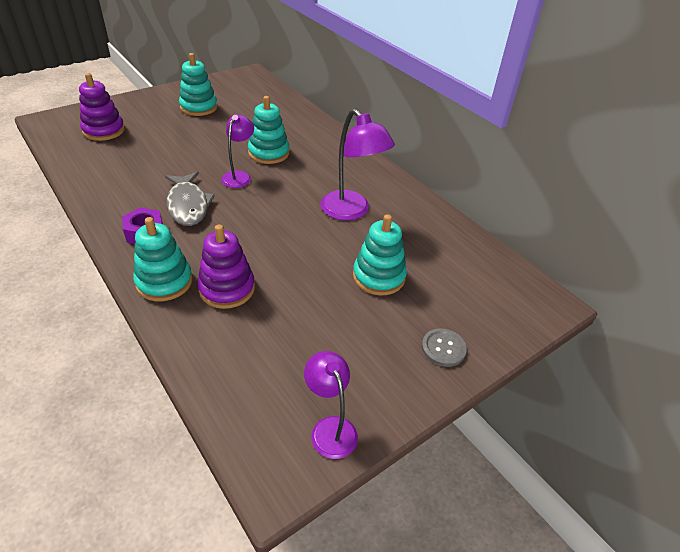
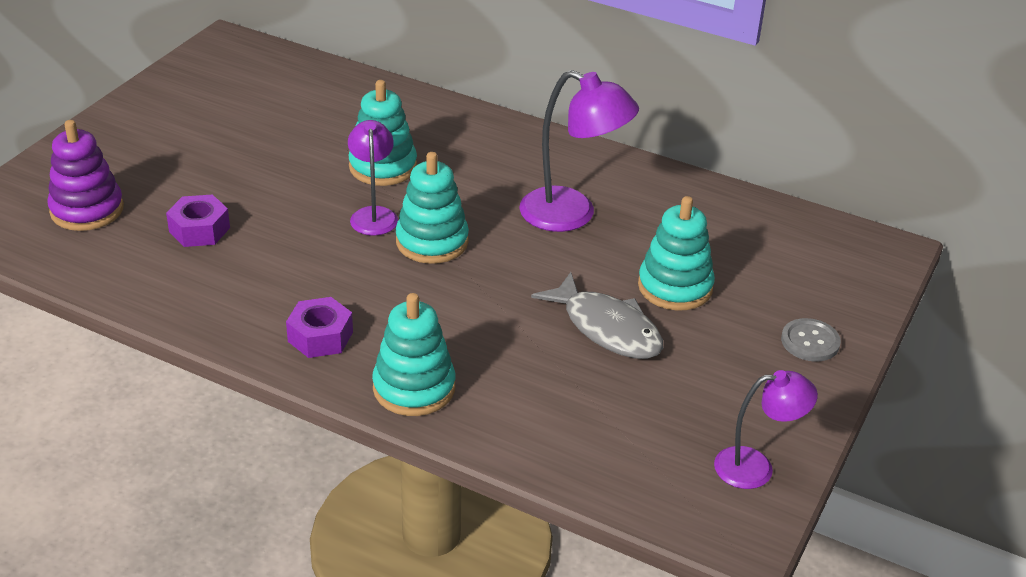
camera: 25 degrees left, 5 degrees down
grey fish [165,171,215,226] -> grey fish moved to [531,272,663,359]
turquoise stacking toy [179,53,218,116] -> turquoise stacking toy moved to [396,152,469,264]
purple stacking toy [197,224,255,309] -> none
purple lamp [304,351,358,459] -> purple lamp turned 135 degrees clockwise [714,370,818,489]
none -> purple nut [166,194,230,247]

